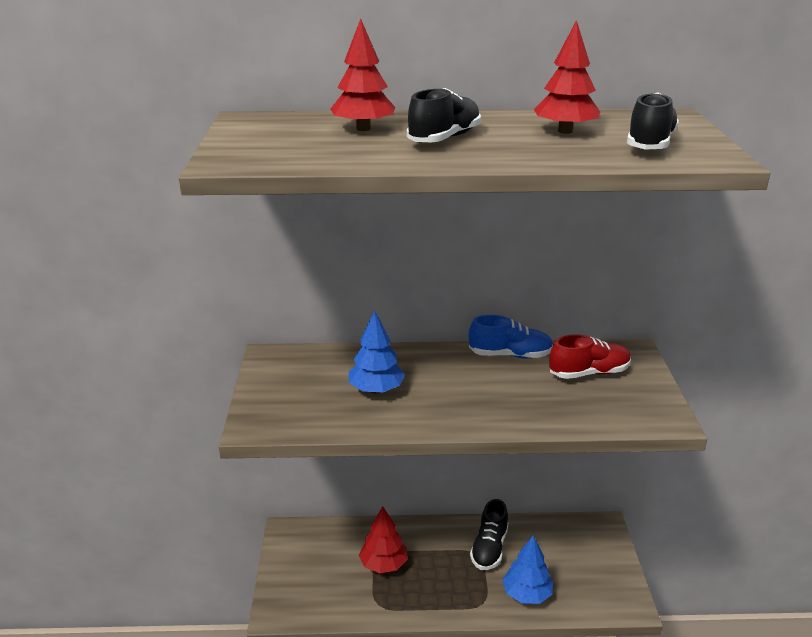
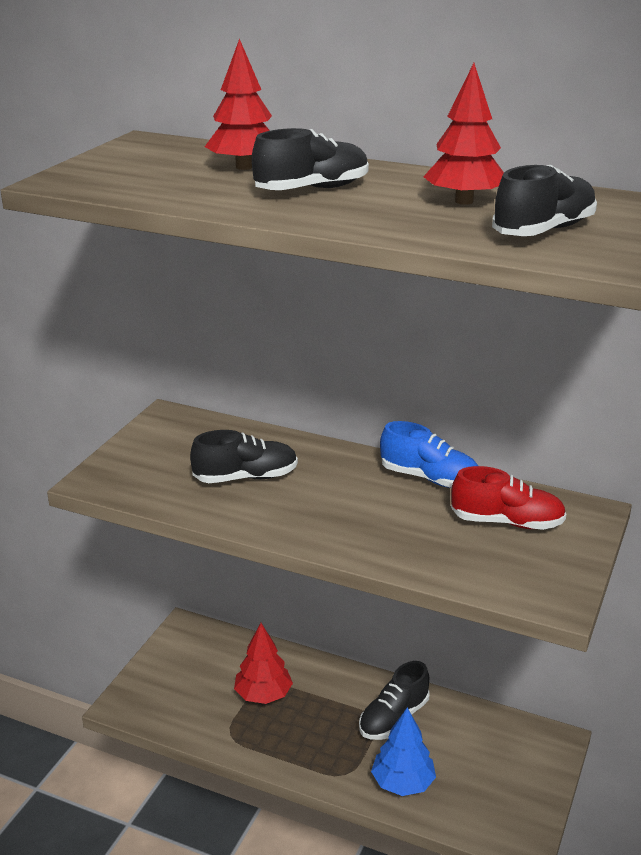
camera: 25 degrees right, 0 degrees up
blue tree [348,310,405,394] -> black shoe [190,430,298,483]

